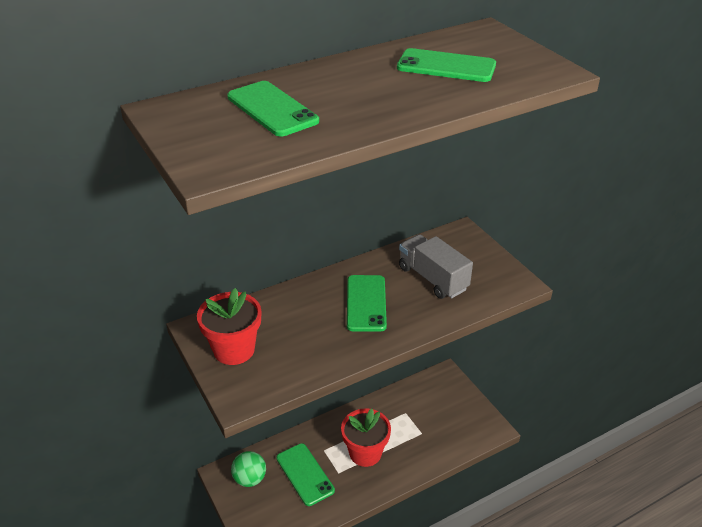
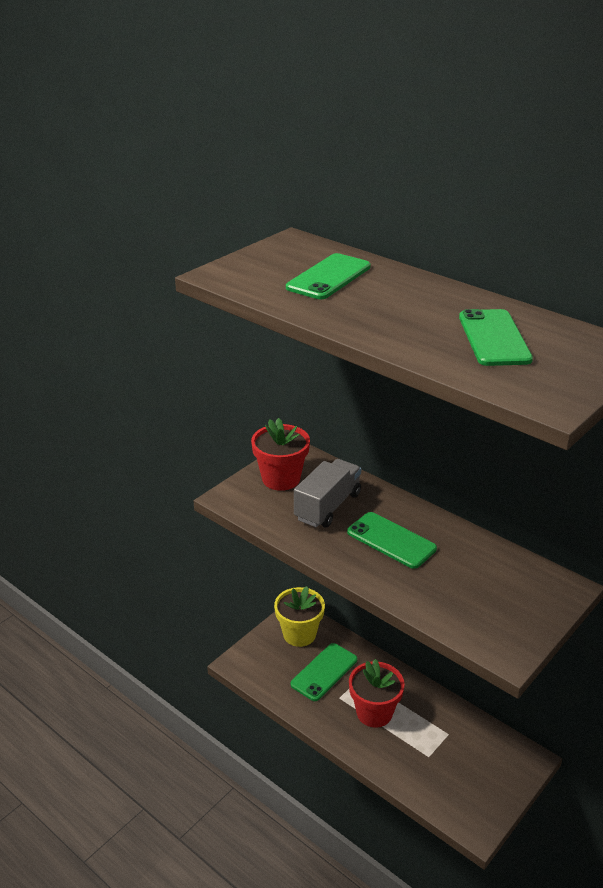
camera: 70 degrees right, 5 degrees down
green ball [231,451,266,487] -> yellow flower pot [274,586,325,647]
green phone [347,275,387,332] -> green phone turned 60 degrees clockwise [347,512,437,569]
grey truck [399,234,473,299] -> grey truck moved to [294,459,361,527]

